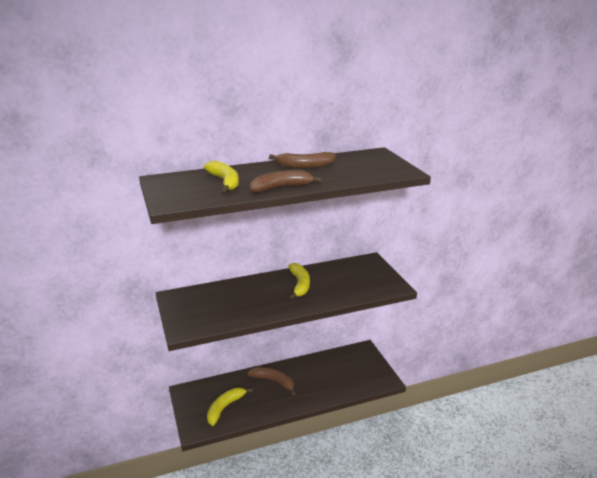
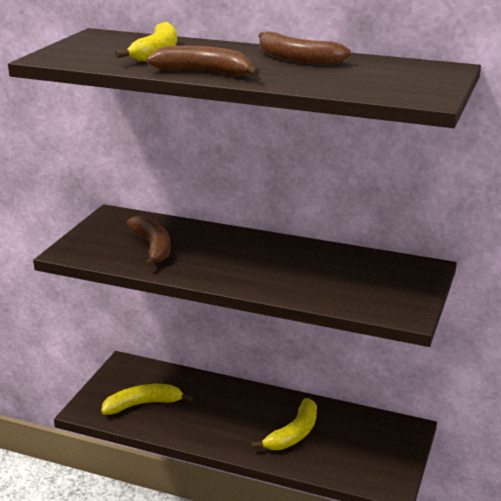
camera: 40 degrees right, 0 degrees up
brown banana [247,367,296,395] -> brown banana moved to [126,216,171,267]
yellow banana [288,263,310,300] -> yellow banana moved to [251,398,317,450]

